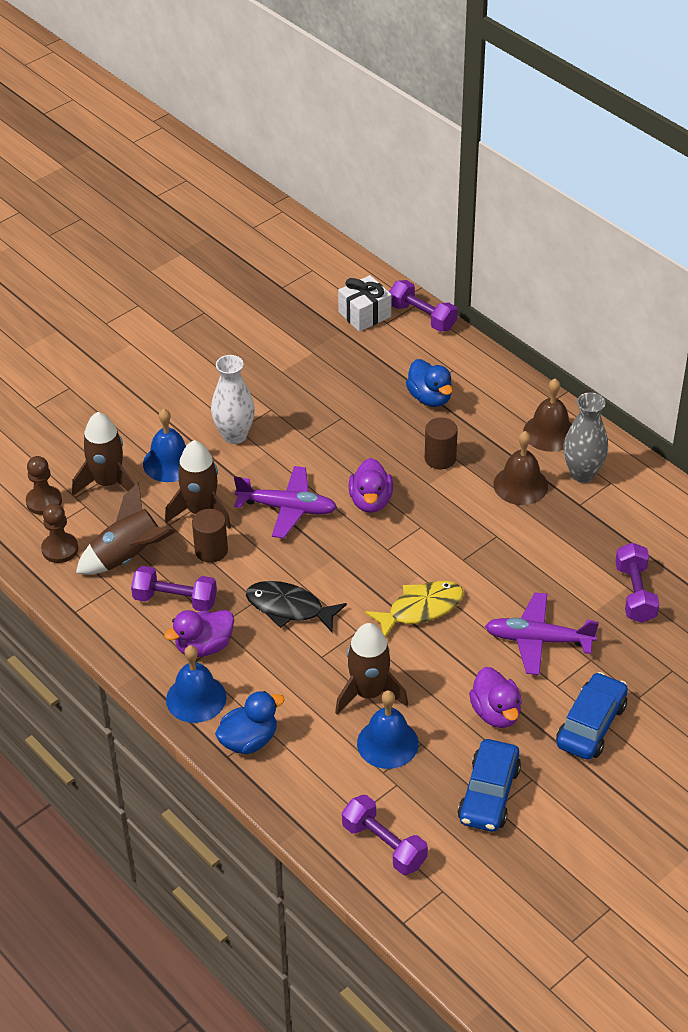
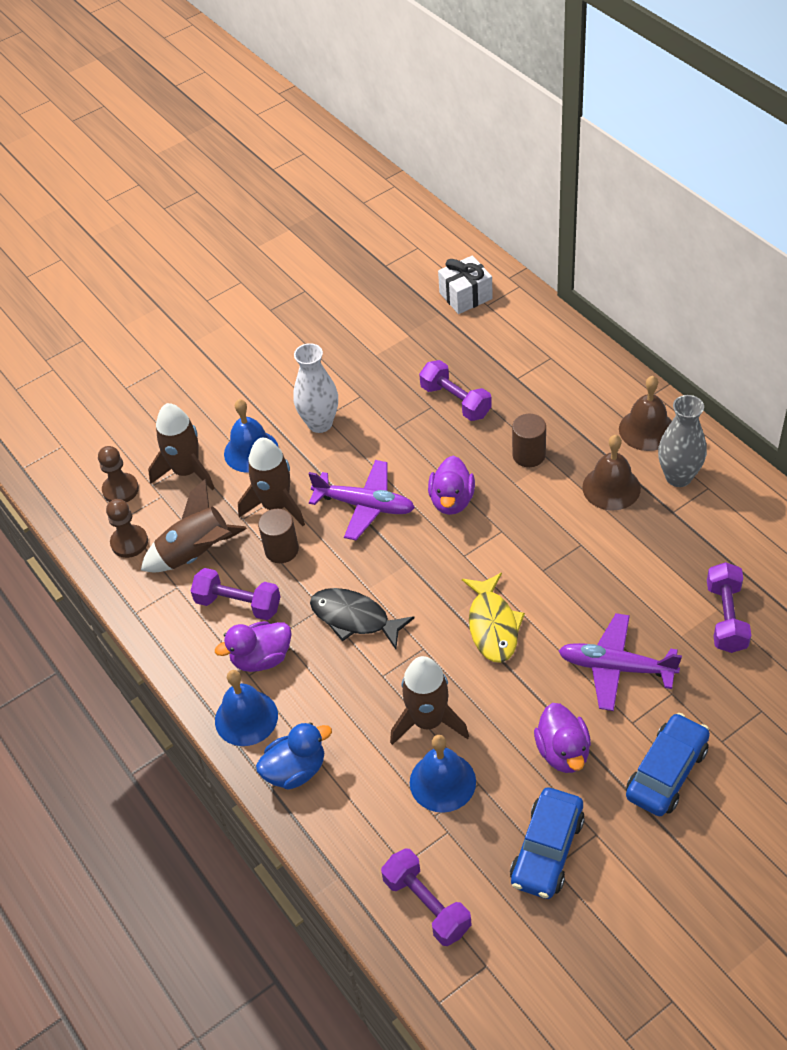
camera: 10 degrees right, 5 degrees up
yellow fish [365,581,464,638] -> yellow fish turned 105 degrees clockwise [462,573,525,663]
purple dumbbell [389,280,457,332] -> purple dumbbell moved to [419,360,492,421]
blue duck [406,359,453,407] -> none

